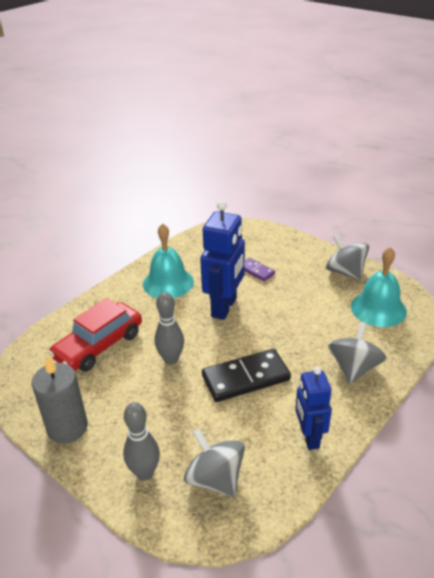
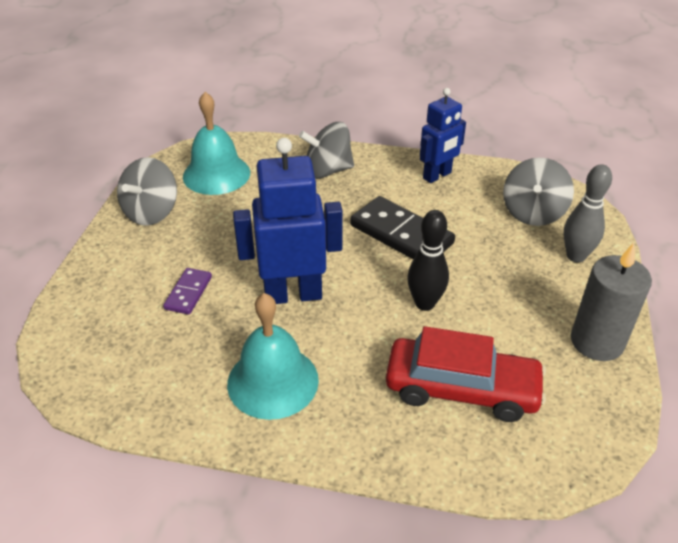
camera: 120 degrees left, 5 degrees up
grey bowling pin [155,292,184,365] -> black bowling pin [407,210,449,311]

